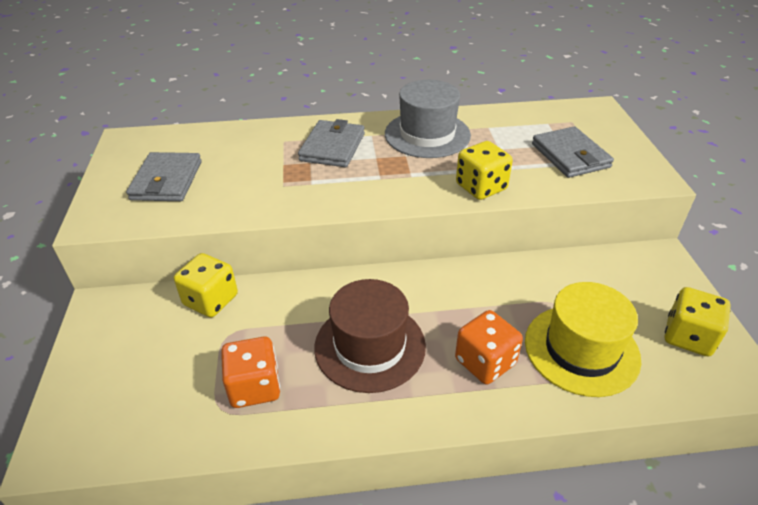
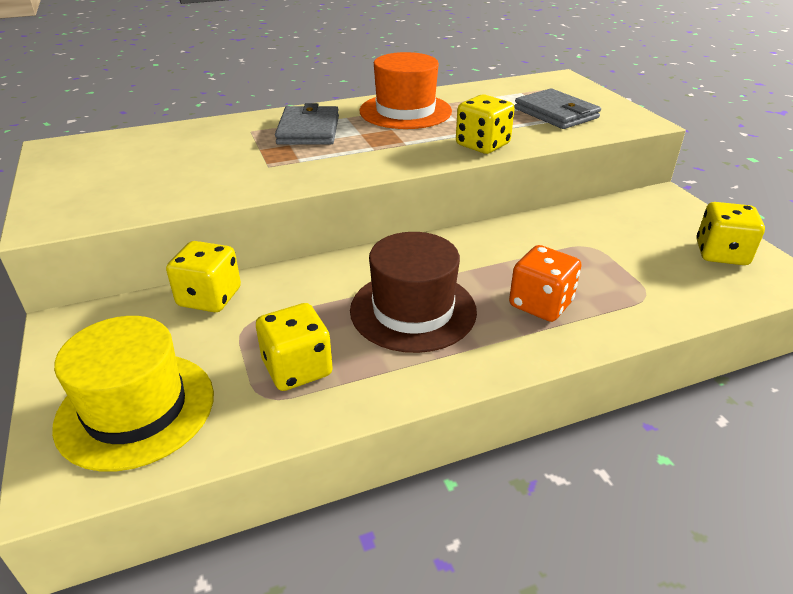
camera: 15 degrees left, 5 degrees down
grey wallet [126,152,202,201] -> none
orange dice [221,336,280,408] -> yellow dice [256,303,333,391]
grey hat [385,80,471,158] -> orange hat [360,52,452,129]
yellow hat [525,282,641,397] -> yellow hat moved to [52,316,214,471]

